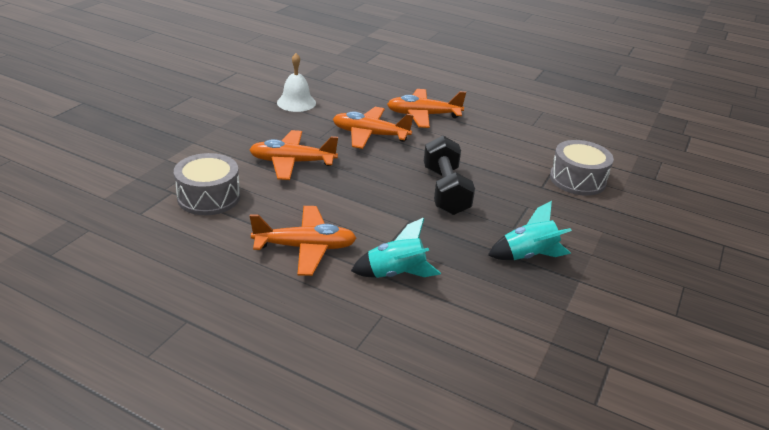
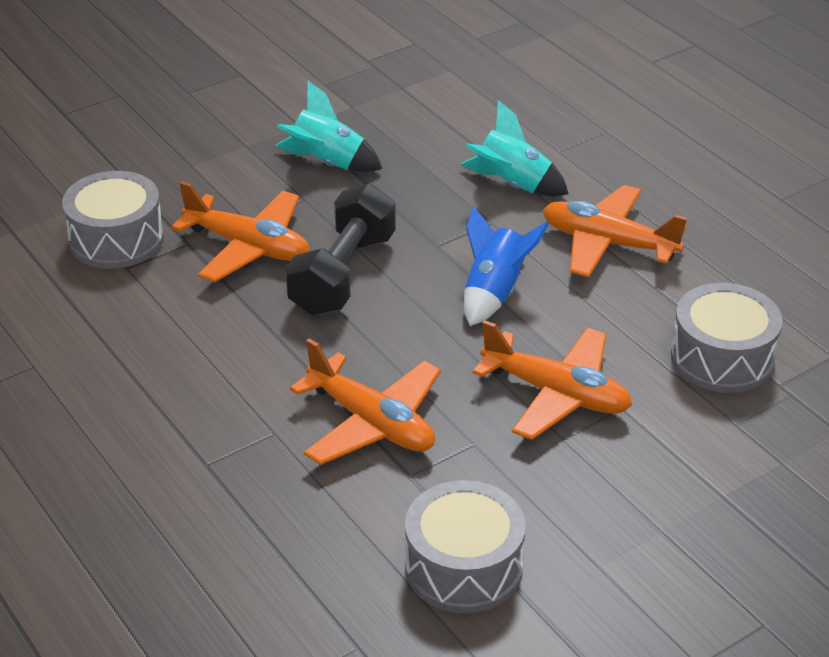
camera: 150 degrees left, 5 degrees up
white bell [277,53,316,112] -> grey drum [405,480,526,613]
orange plane [387,89,466,128] -> orange plane moved to [171,181,310,282]
none -> blue rocket [464,206,549,326]

